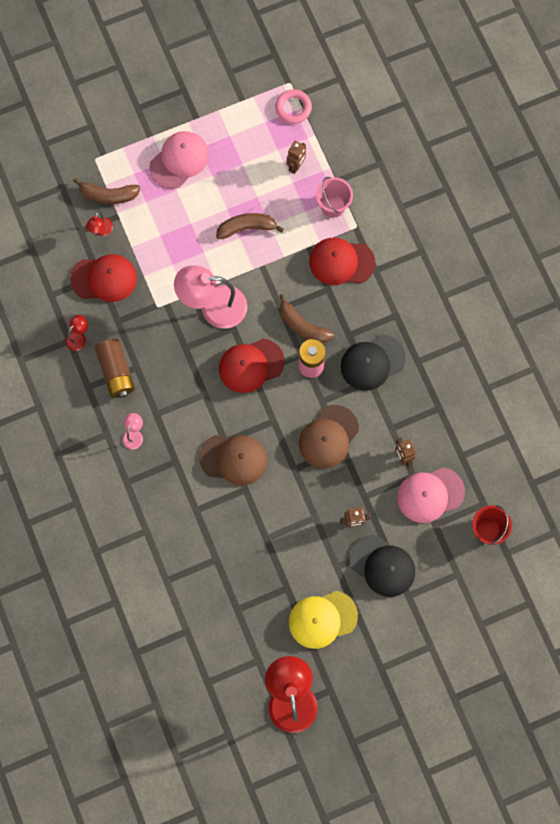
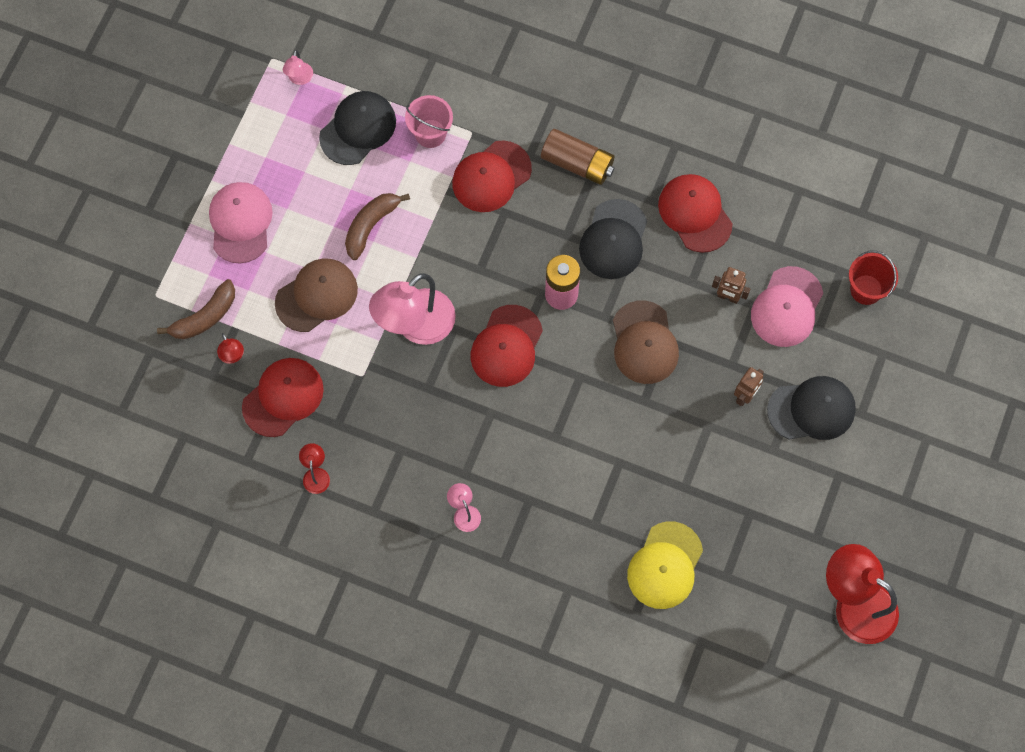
camera: 45 degrees left, 5 degrees down
brown battery [95,339,135,398] -> brown battery moved to [541,129,615,185]
brown cap [199,435,267,486] -> brown cap moved to [275,259,358,332]
pink ring [275,89,312,124] -> pink lamp [283,50,313,85]
brown banana [279,294,334,343] -> none
brown robot [287,141,306,174] -> black cap [319,91,396,165]
yellow cap [289,591,358,649] -> yellow cap moved to [627,521,703,609]
none -> red cap [658,174,733,253]

